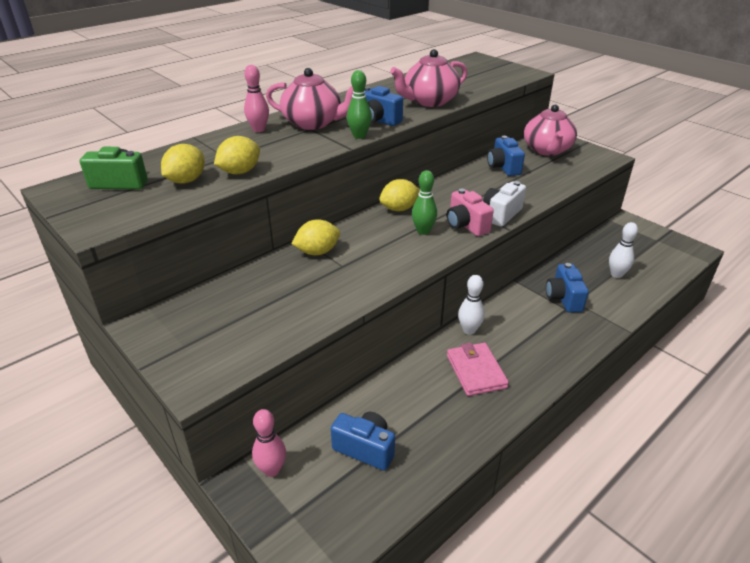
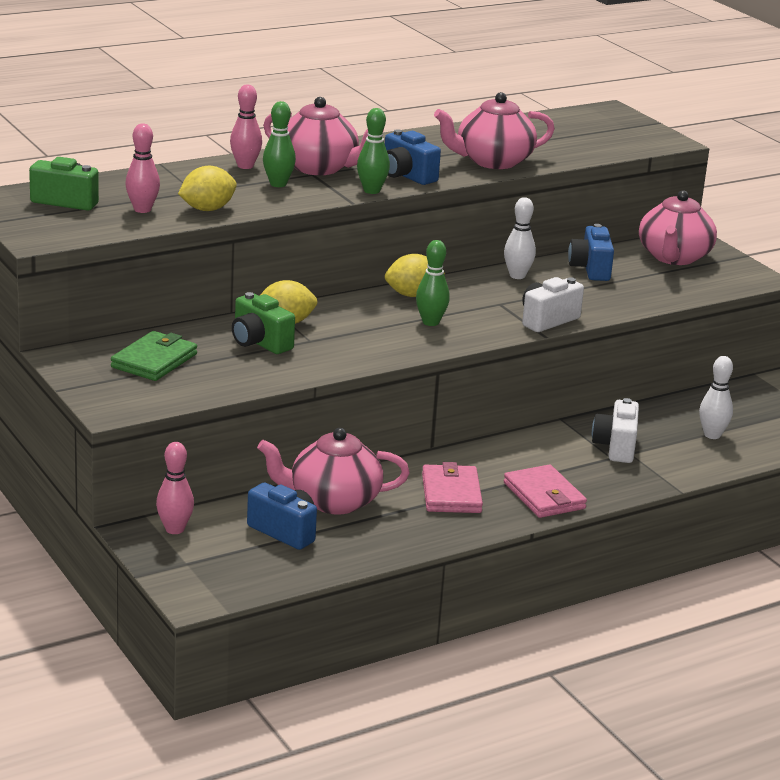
camera: 10 degrees right, 10 degrees down
yellow lemon [161,144,205,184] -> pink bowling pin [125,124,160,213]
pink camera [447,188,494,236] -> none
white bowling pin [458,275,485,335] -> white bowling pin moved to [504,197,536,279]
blue camera [546,263,589,313] -> white camera [592,398,639,463]
none -> green wallet [111,331,197,381]
none -> green camera [232,292,295,354]
none -> pink teapot [257,428,410,515]
none -> green bowling pin [263,101,296,187]
none -> pink wallet [504,464,587,518]

